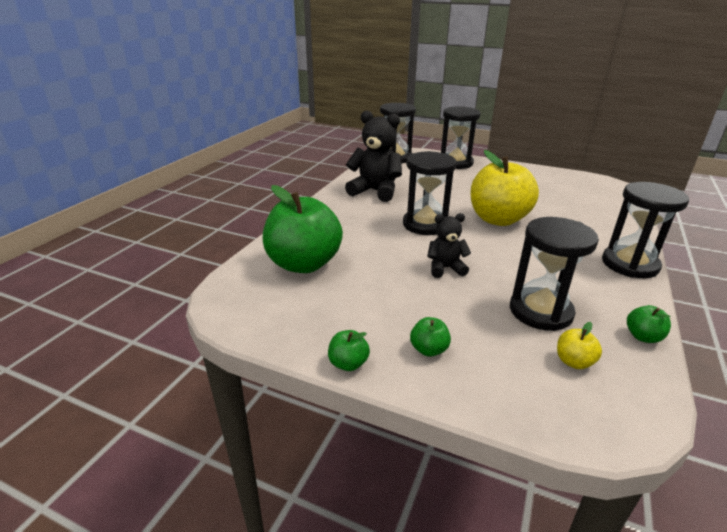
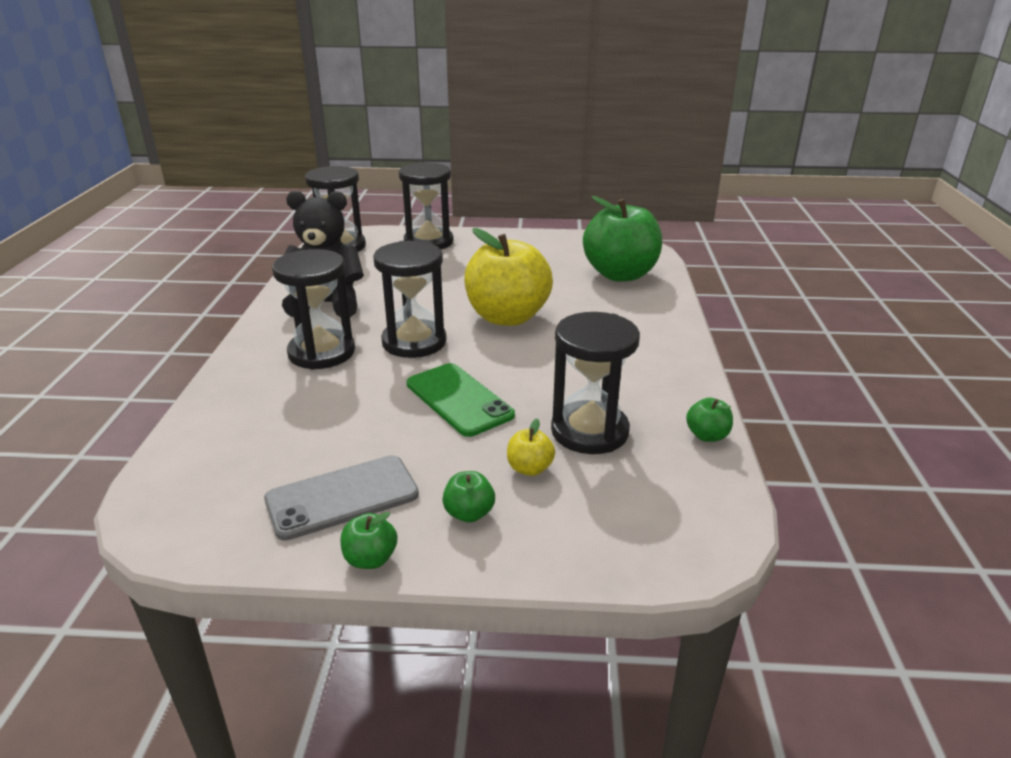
camera: 20 degrees left, 0 degrees up
green apple [263,185,343,273] -> green apple moved to [583,196,662,282]
black teddy bear [427,213,471,278] -> green phone [407,363,515,437]
yellow apple [557,322,602,369] -> yellow apple moved to [507,418,555,476]
black hourglass [602,182,689,278] -> black hourglass moved to [272,249,355,370]
none -> grey phone [264,455,419,541]

